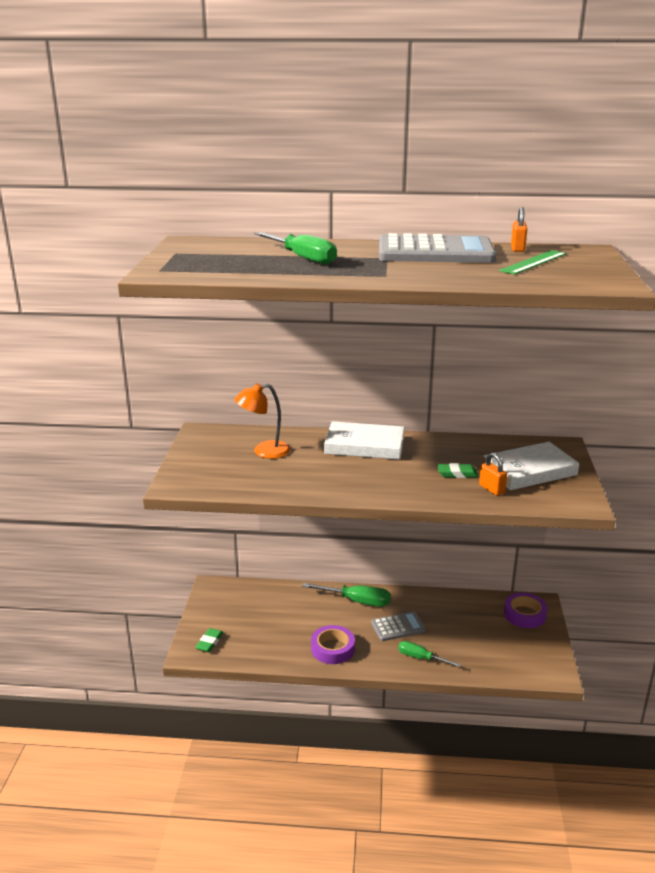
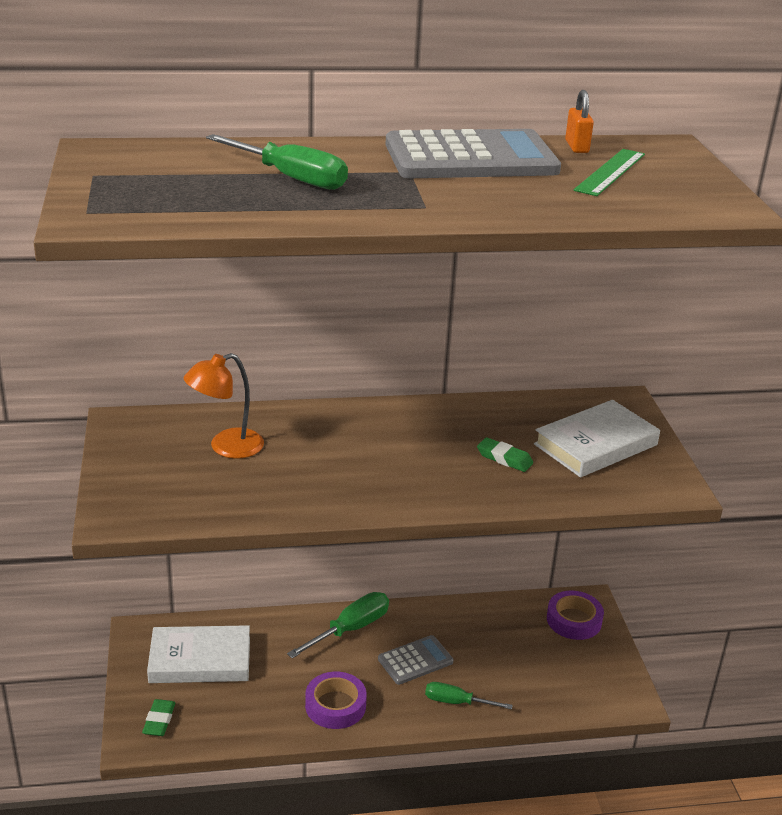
camera: 15 degrees left, 5 degrees up
green screwdriver [302,583,391,607] -> green screwdriver turned 45 degrees counterclockwise [287,592,389,658]
white book [324,421,404,460] -> white book moved to [147,625,250,683]
green eraser [437,463,478,478] -> green eraser turned 45 degrees clockwise [477,437,533,472]
orange padlock [479,453,507,496] -> none

